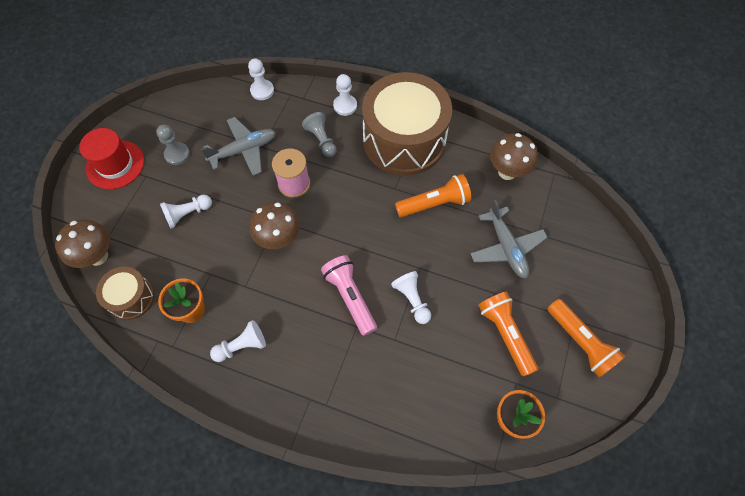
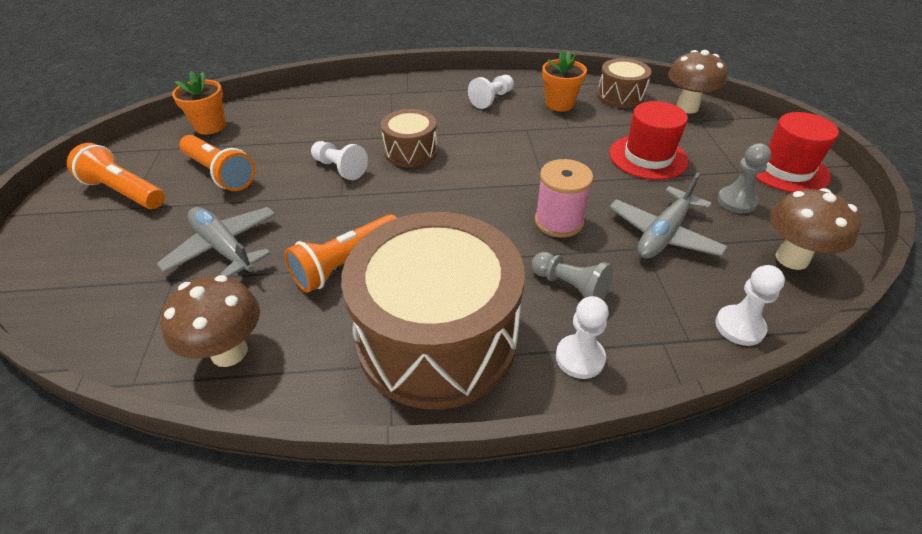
camera: 155 degrees right, 20 degrees down
white pawn [160,195,212,229] -> red hat [609,101,689,180]
brown mushroom [250,202,300,249] -> brown mushroom moved to [770,188,861,270]
pink flashlight [321,255,377,336] -> brown drum [381,109,438,167]

